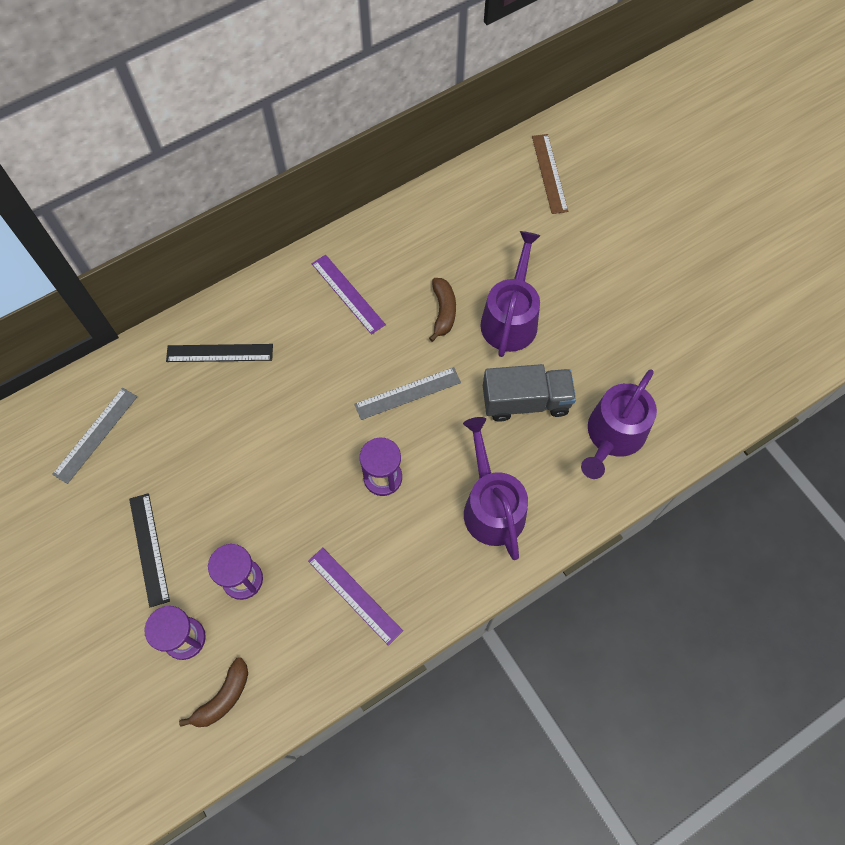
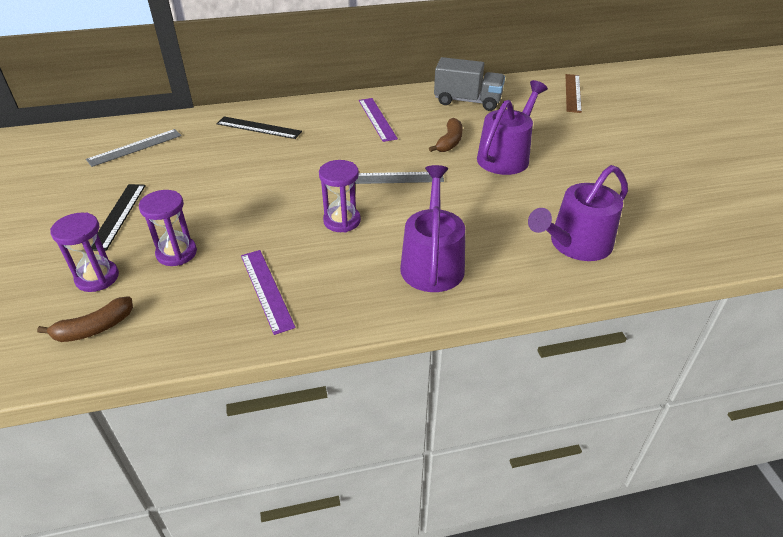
camera: 20 degrees right, 25 degrees down
grey truck [483,364,576,422] -> grey truck moved to [434,57,505,111]

